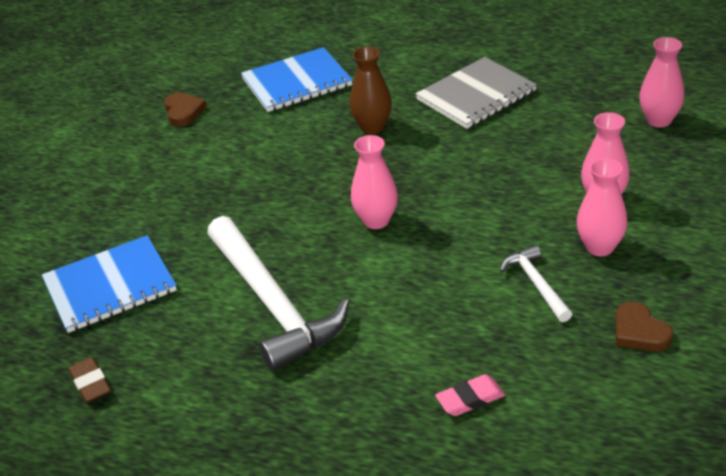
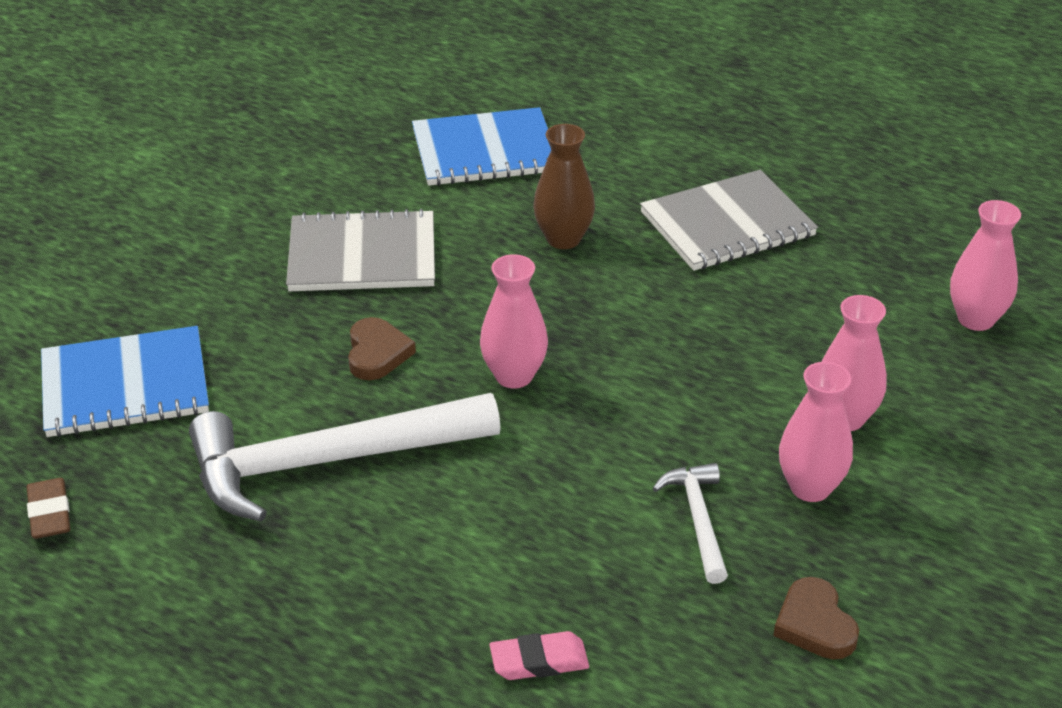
camera: 10 degrees right, 0 degrees up
brown heart [164,92,207,126] -> brown heart moved to [348,317,416,380]
white hammer [207,216,349,371] -> white hammer turned 90 degrees clockwise [189,393,501,522]
none -> grey notebook [286,209,435,291]

